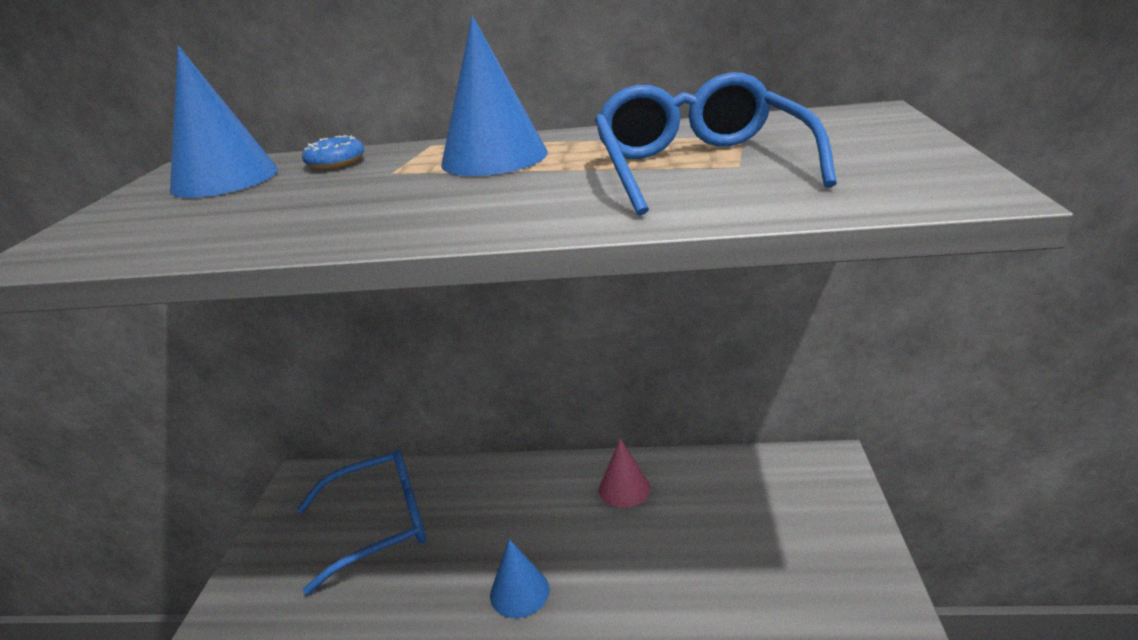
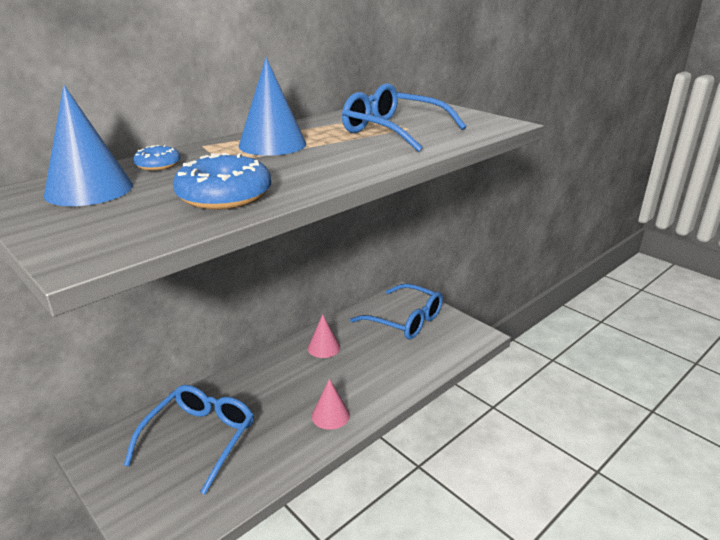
camera: 50 degrees left, 0 degrees up
blue cone [490,539,550,618] -> pink cone [312,379,350,430]
none -> blue donut [173,153,271,210]
none -> blue glasses [350,283,443,340]

